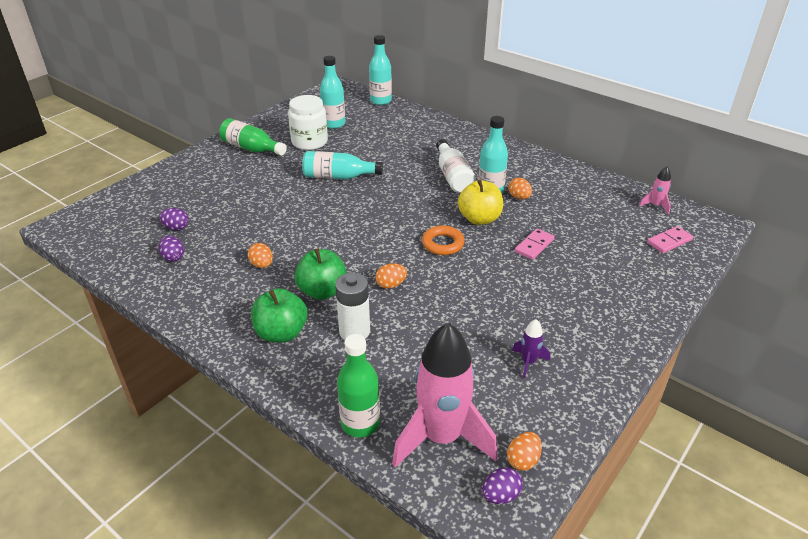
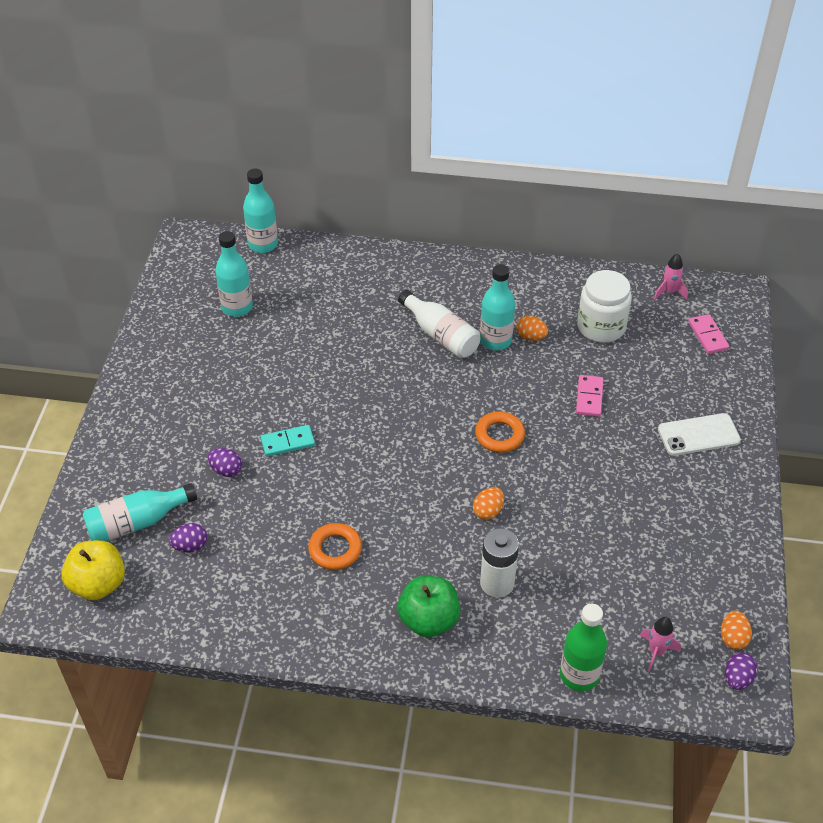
camera: 30 degrees left, 10 degrees up
purple egg [159,236,184,262] -> purple egg moved to [208,448,242,477]
green bottle [219,118,287,156] -> none
orange egg [248,243,273,268] -> orange ring [308,523,362,570]
white jar [288,95,328,150] -> white jar moved to [577,270,632,343]
green apple [295,248,347,300] -> none
turquoise bottle [302,151,383,180] -> turquoise bottle moved to [82,483,197,542]
pink rocket [392,323,498,468] -> pink rocket [640,617,681,672], size x0.42
yellow apple [458,180,503,225] -> yellow apple moved to [61,540,125,600]
purple rocket [512,319,550,378] -> none
pink domino [647,226,693,253] -> pink domino turned 45 degrees counterclockwise [688,314,729,354]
none -> turquoise domino [261,425,315,457]
none -> white phone [658,413,741,456]

